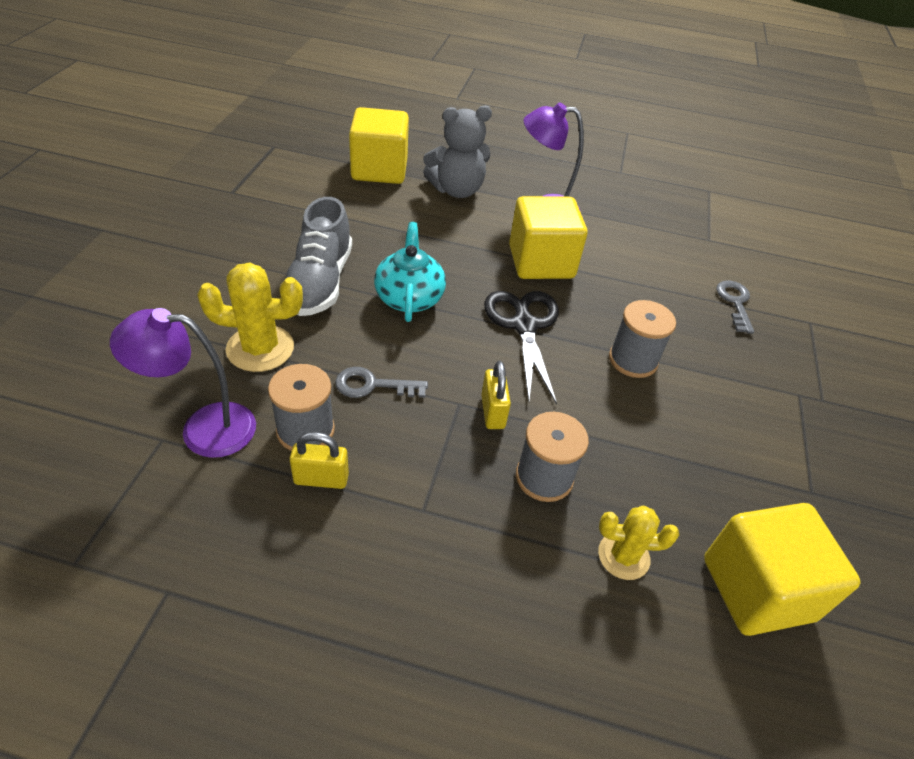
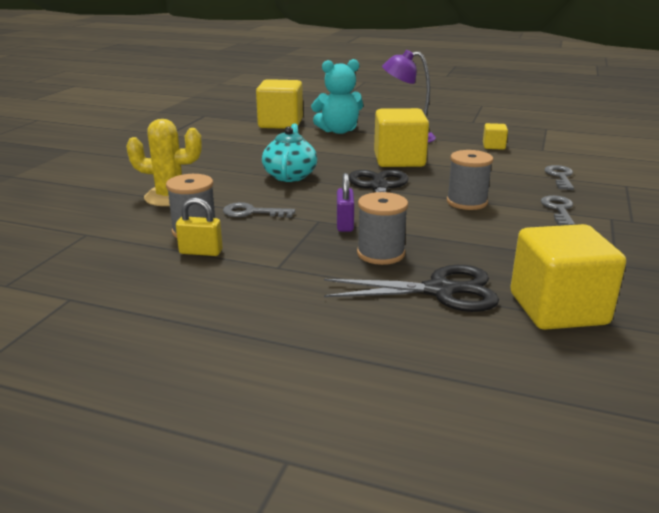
camera: 10 degrees right, 20 degrees down
purple lamp [110,308,256,458] -> none
grey shoe [285,197,352,316] -> none
grey teddy bear [423,105,492,198] -> turquoise teddy bear [311,59,363,134]
yellow padlock [481,361,511,429] -> purple padlock [337,173,354,232]
yellow cactus [598,506,679,580] -> black scissors [324,265,499,312]
none -> yellow cube [483,123,508,150]
none -> grey key [541,195,575,226]

